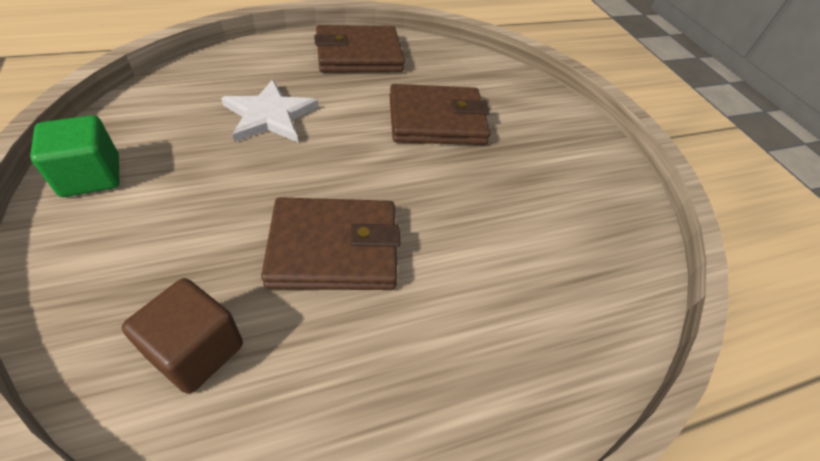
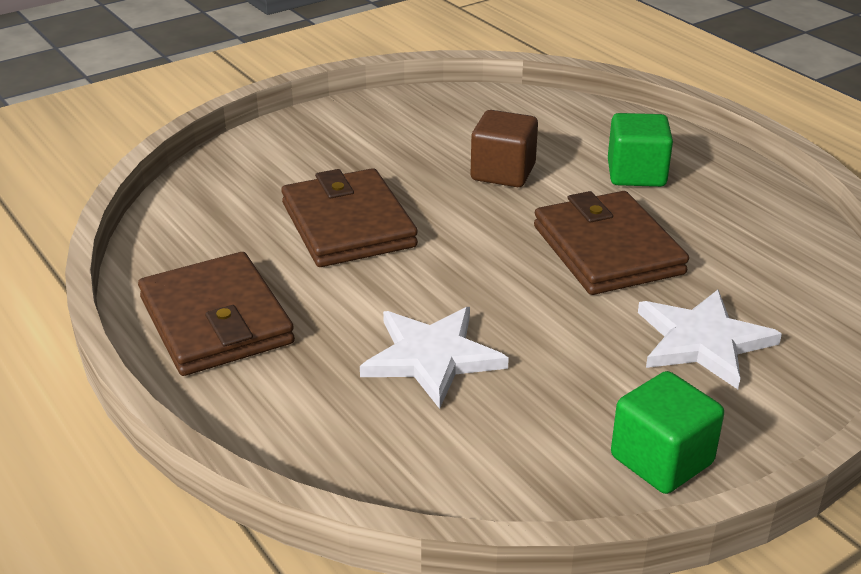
camera: 100 degrees left, 15 degrees down
brown cube [122,278,243,394] -> brown cube moved to [471,110,538,187]
none -> green cube [608,113,673,187]
none -> white star [638,289,782,389]

